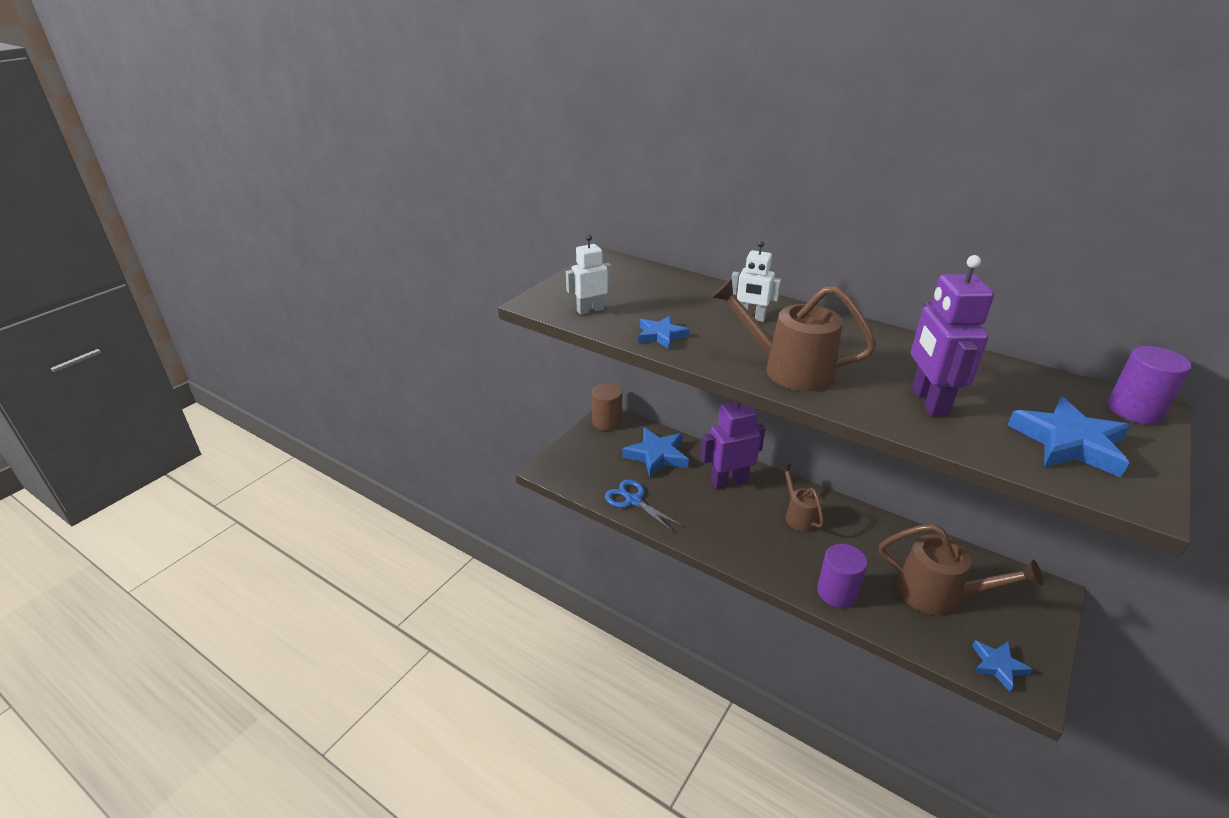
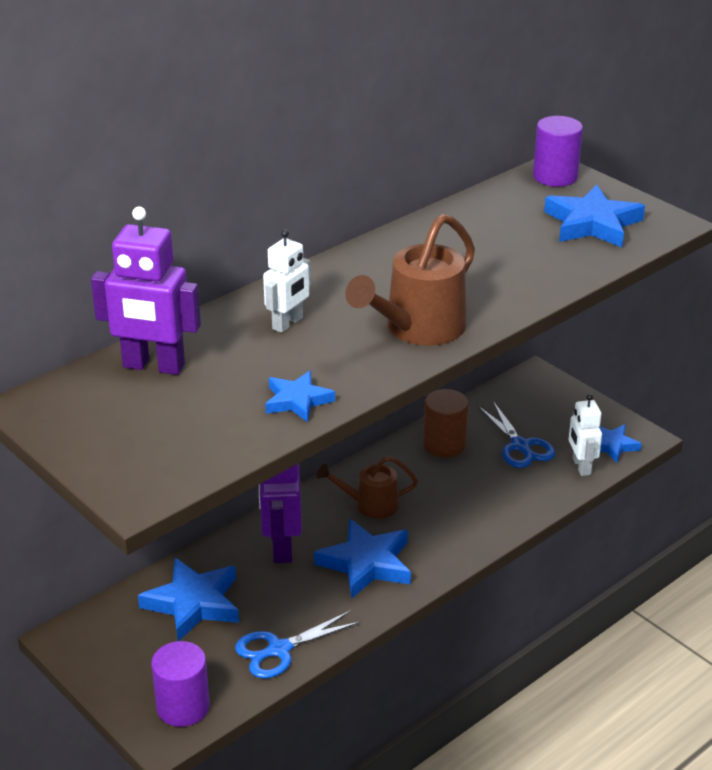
camera: 75 degrees left, 0 degrees up
white robot [566,235,612,315] -> white robot moved to [569,394,602,476]
brown cylinder [592,383,622,431] -> brown cylinder moved to [423,389,468,458]
purple cylinder [817,544,868,608] -> purple cylinder moved to [151,641,210,727]
brown watering can [879,524,1043,615] -> blue scissors [478,401,555,468]
purple robot [911,255,994,417] -> purple robot moved to [91,207,201,375]
none -> blue star [314,519,411,599]

